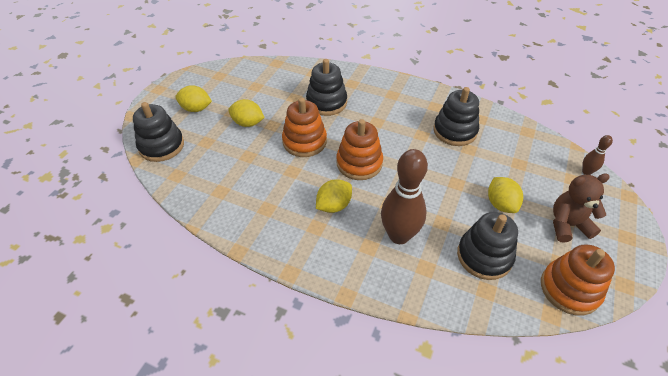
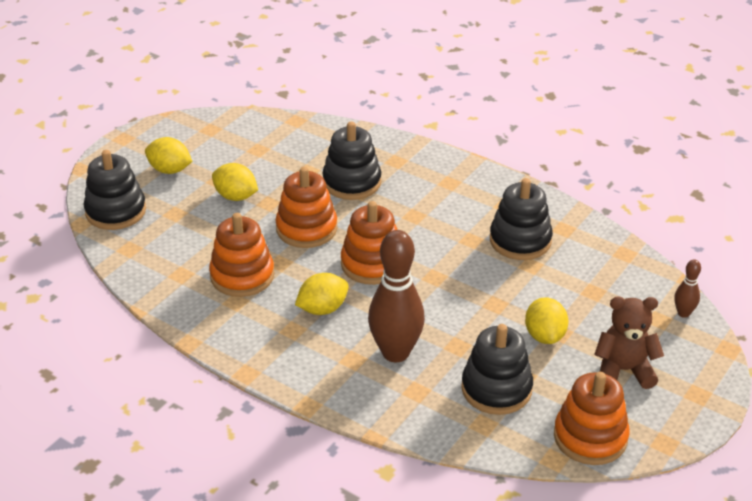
camera: 10 degrees right, 10 degrees down
none -> orange stacking toy [209,213,274,297]

